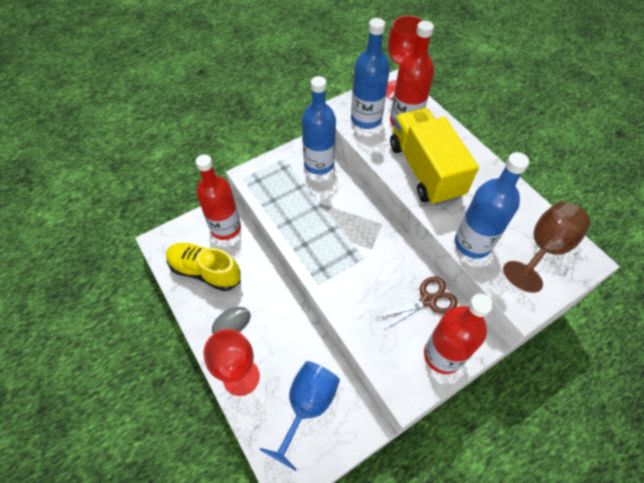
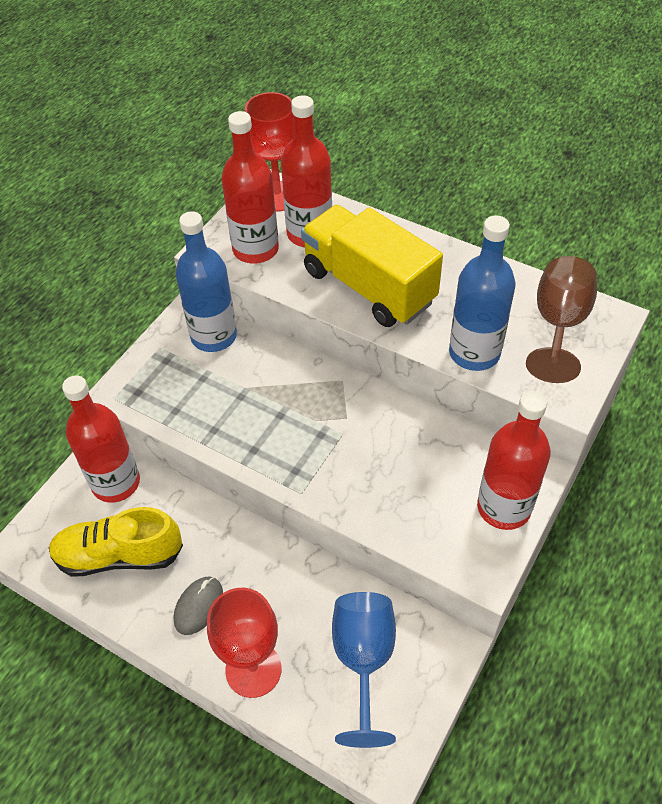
camera: 25 degrees left, 5 degrees down
blue bottle [351,18,390,129] -> red bottle [221,111,279,264]
brown scissors [377,276,458,330] -> none

